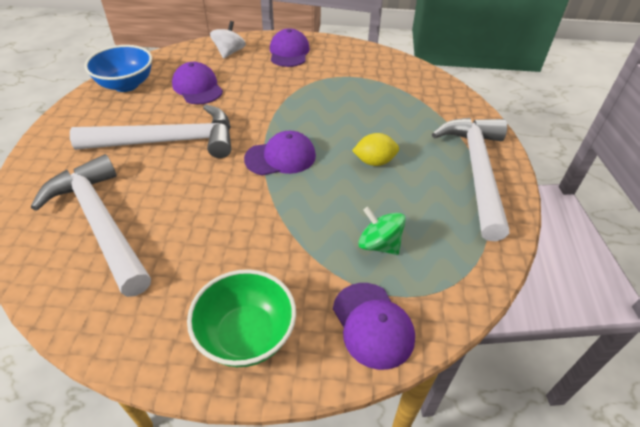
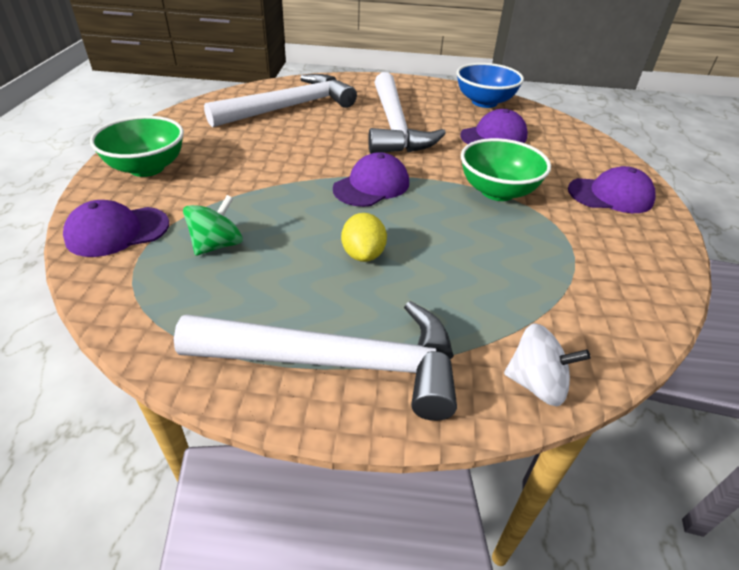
camera: 90 degrees right, 5 degrees down
white spinning top [210,21,246,59] -> white spinning top moved to [504,324,591,406]
purple cap [244,131,316,176] -> purple cap turned 120 degrees counterclockwise [333,152,409,207]
none -> green bowl [461,138,551,201]

